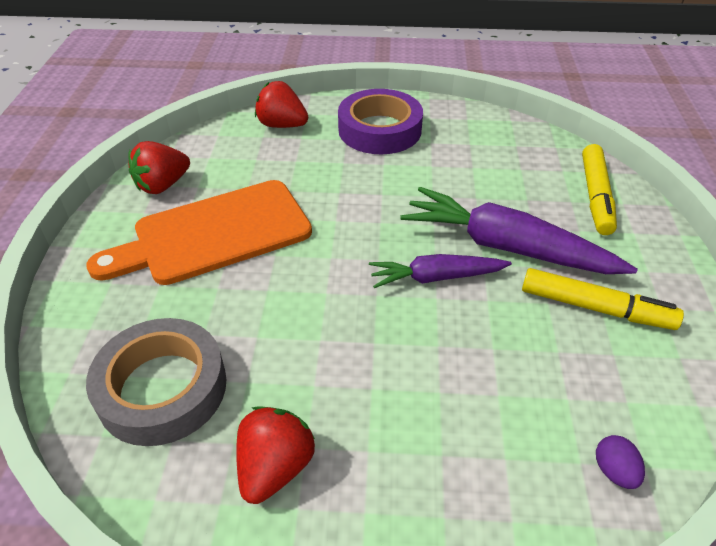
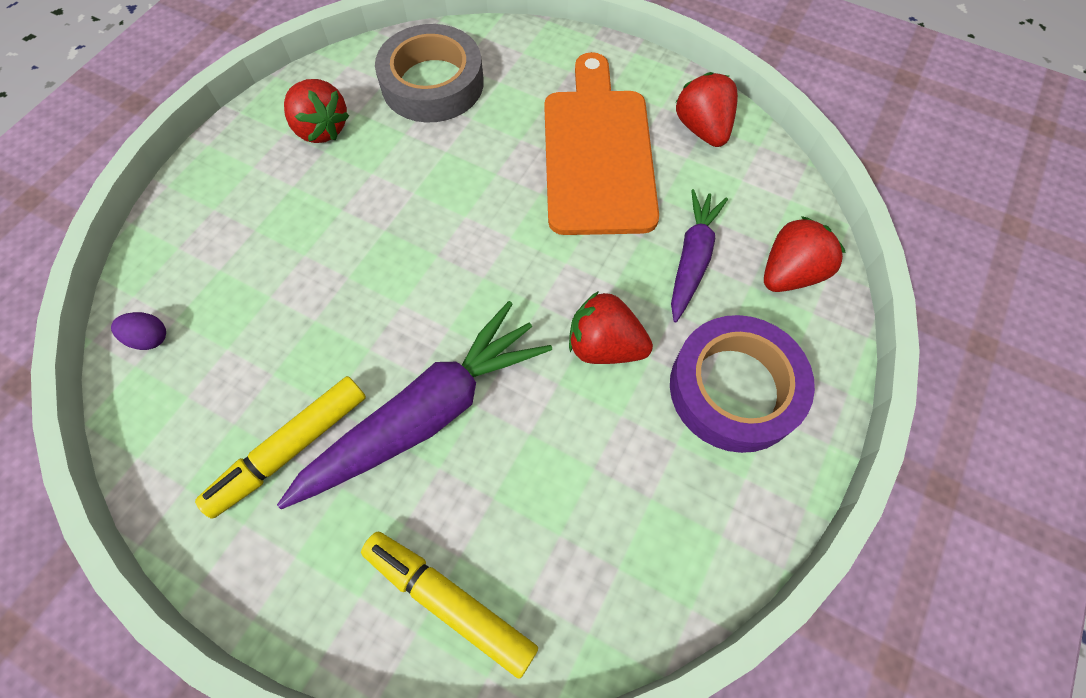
camera: 115 degrees right, 20 degrees up
purple carrot [369,254,512,288] -> purple carrot moved to [671,189,728,322]
none -> red strawberry [569,291,653,364]

